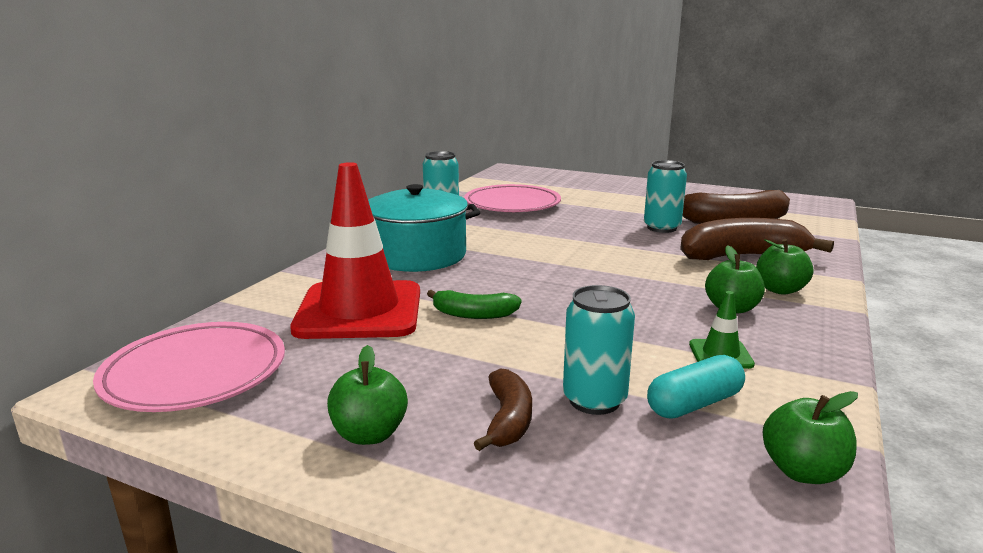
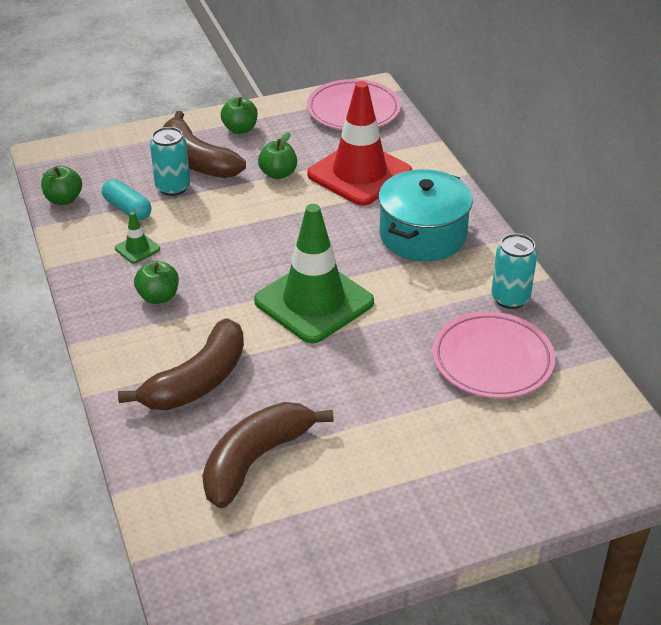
camera: 135 degrees right, 20 degrees up
green banana [427,290,522,319] -> none
brown banana [474,368,532,451] -> brown banana [163,111,246,178], size x1.84
turquoise can [644,160,687,233] -> none
turquoise capsule [647,355,745,419] -> turquoise capsule turned 60 degrees counterclockwise [102,179,152,220]
green apple [756,239,813,295] -> green apple moved to [258,132,297,179]
none -> green traffic cone [254,204,374,343]

